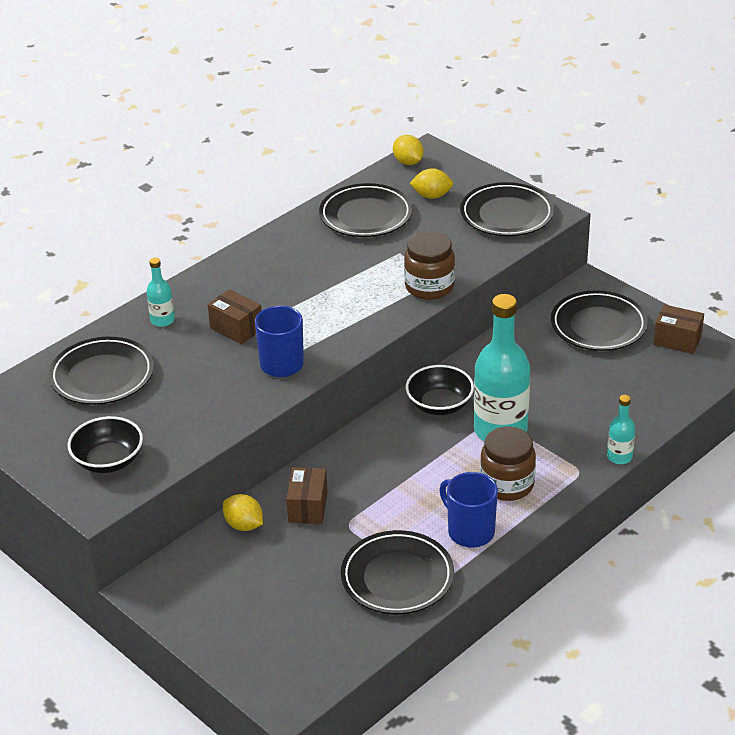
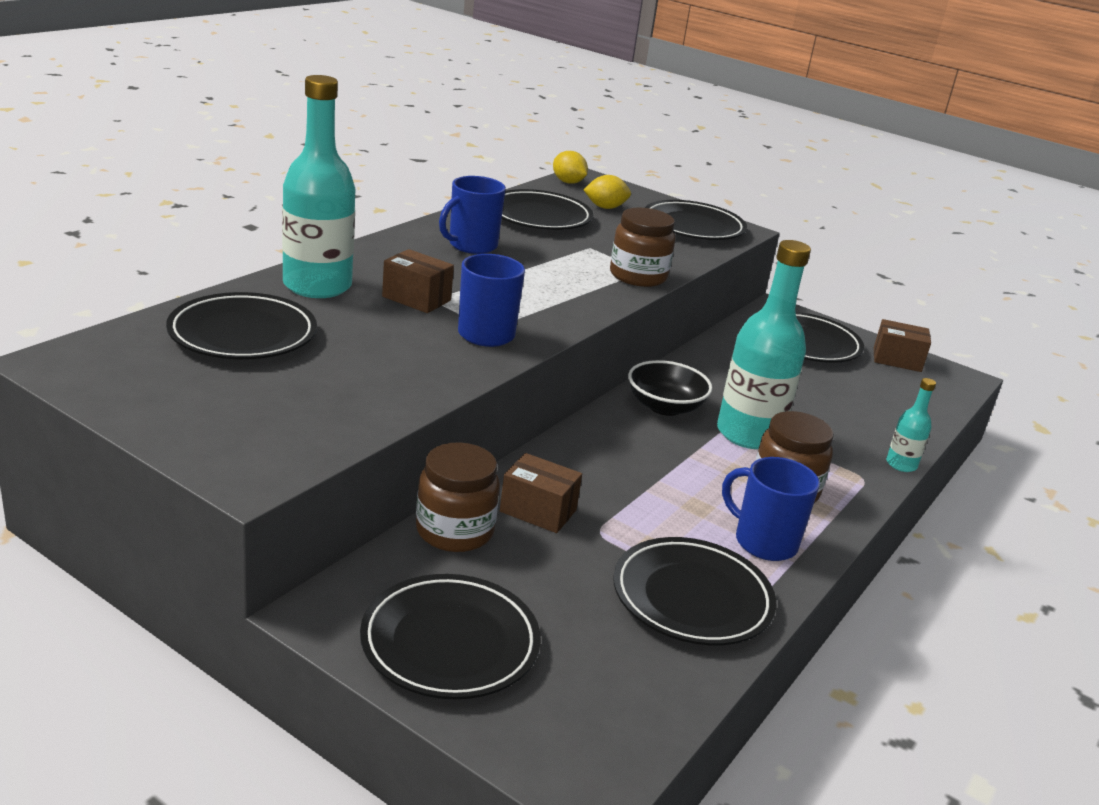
camera: 15 degrees left, 10 degrees down
black bowl [68,416,143,473] -> none
turquoise bottle [146,258,175,327] -> turquoise bottle [282,75,355,298], size x2.14
yellow lemon [223,494,263,531] -> brown jar [416,442,500,552]
brown box [286,467,328,524] -> brown box turned 60 degrees counterclockwise [500,453,582,533]
none -> black plate [360,574,541,699]
none -> blue mug [439,176,506,254]

